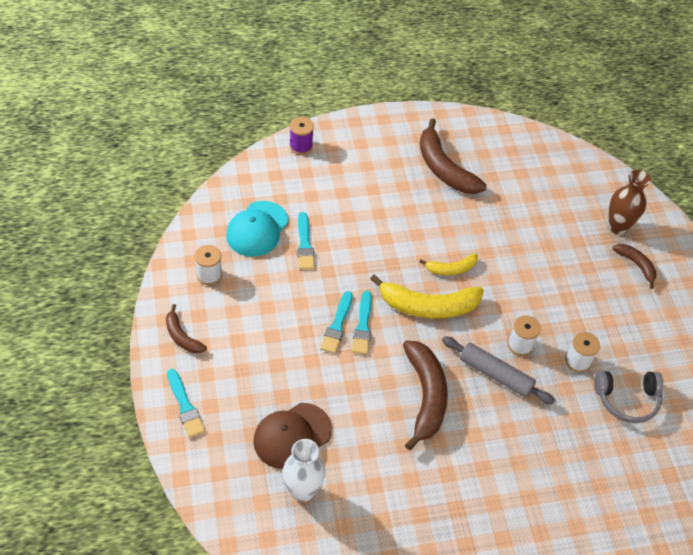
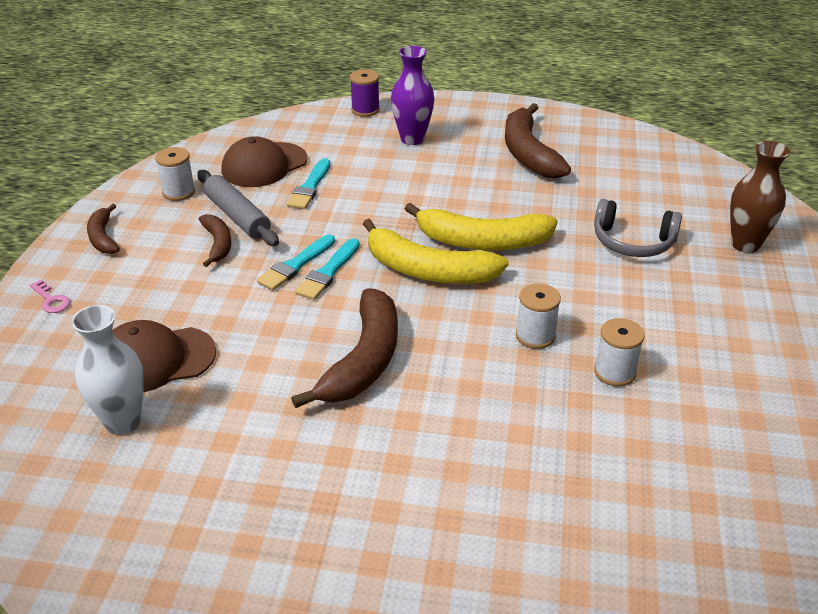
camera: 25 degrees right, 15 degrees down
turquoise brush [167,369,205,438] -> pink key [29,280,70,313]
turquoise cap [226,201,289,257] -> brown cap [222,136,308,187]
yellow banana [419,253,478,275] -> yellow banana [405,203,558,251], size x1.85
grey rolling pin [442,336,555,404] -> grey rolling pin moved to [197,170,279,246]
grey headphones [594,371,663,423] -> grey headphones moved to [594,199,682,257]
brown banana [612,244,657,289] -> brown banana moved to [199,214,231,267]
none -> purple vase [391,46,434,145]

